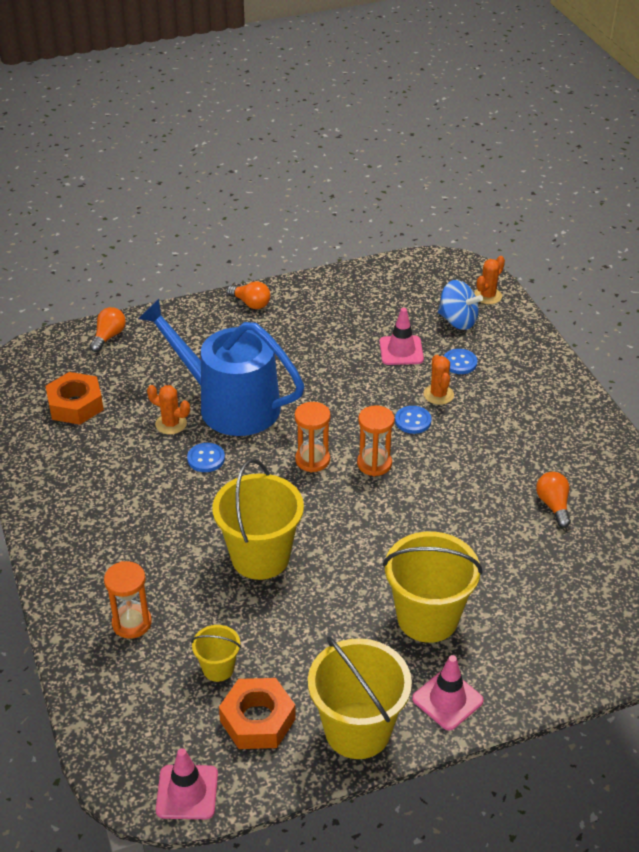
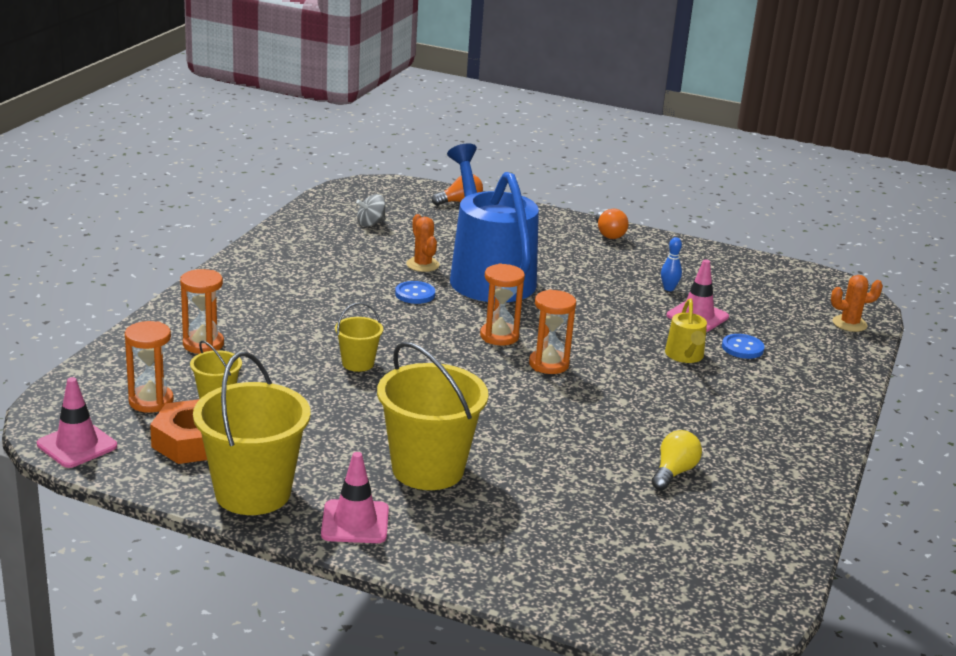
camera: 40 degrees right, 15 degrees down
orange nut [46,372,104,425] -> grey spinning top [356,194,386,227]
yellow bucket [212,459,304,580] -> yellow bucket [335,303,383,372], size x0.50
blue button [395,406,431,434] -> none
orange cactus [423,355,454,405] -> yellow watering can [665,299,707,363]
blue spinning top [438,280,483,330] -> none
orange light bulb [536,472,571,528] -> yellow light bulb [651,430,702,490]
none -> orange hourglass [125,321,174,413]
none -> blue bowling pin [661,237,682,291]

